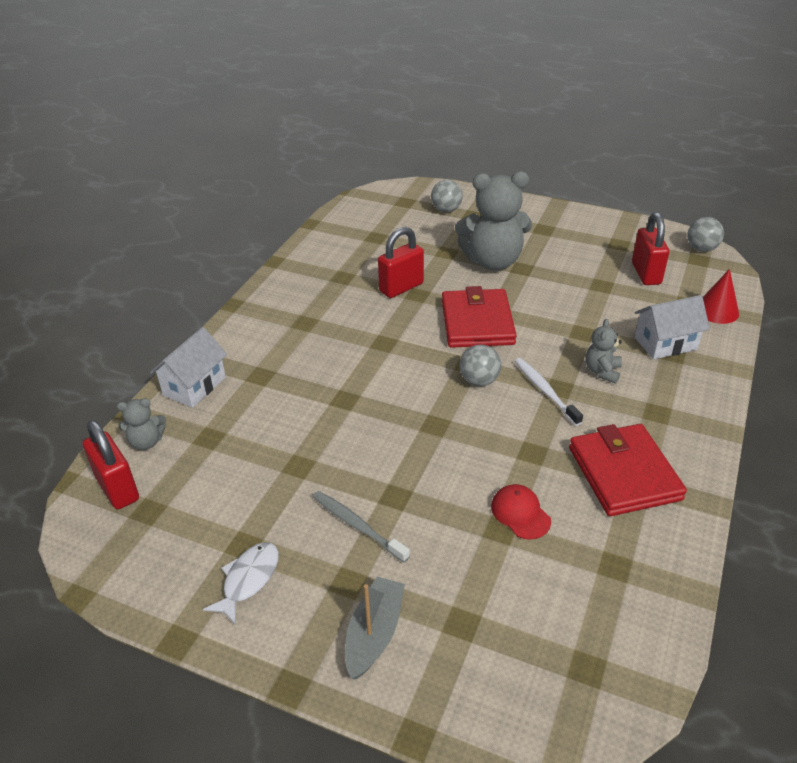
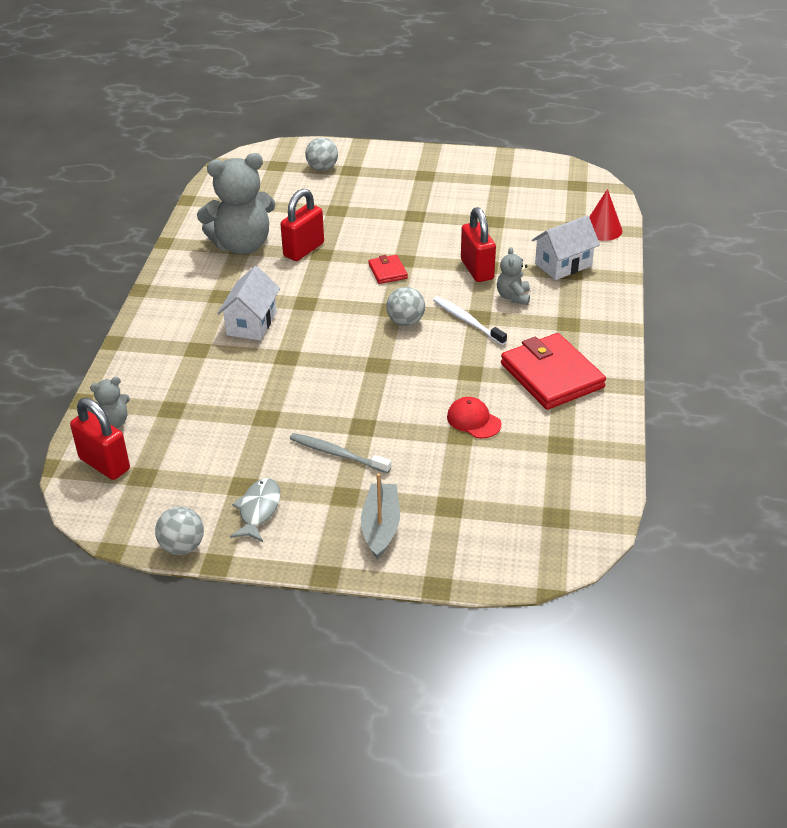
camera: 15 degrees left, 0 degrees up
white house [150,327,227,408] -> white house moved to [218,266,280,341]
white fish [203,542,279,625] -> grey fish [230,478,280,542]
red wallet [442,286,517,348] -> red wallet [368,255,408,284], size x0.48
grey teddy bear [455,171,532,270] -> grey teddy bear moved to [197,153,275,255]
red padlock [632,212,669,285] -> red padlock moved to [461,207,496,282]
grey ball [687,217,724,252] -> grey ball moved to [155,507,204,555]

